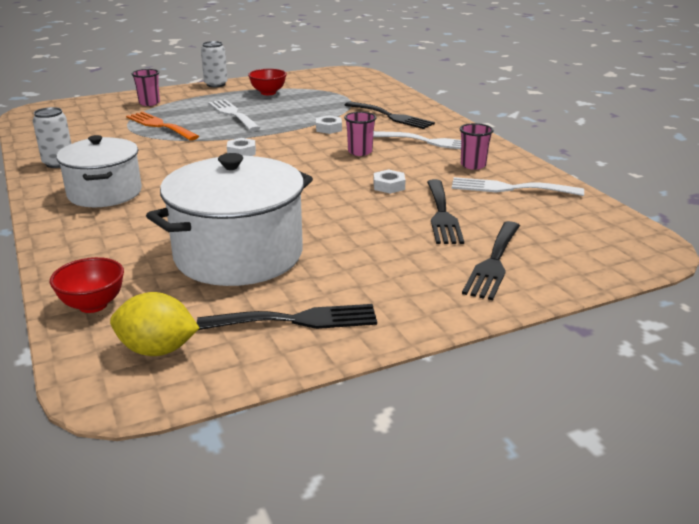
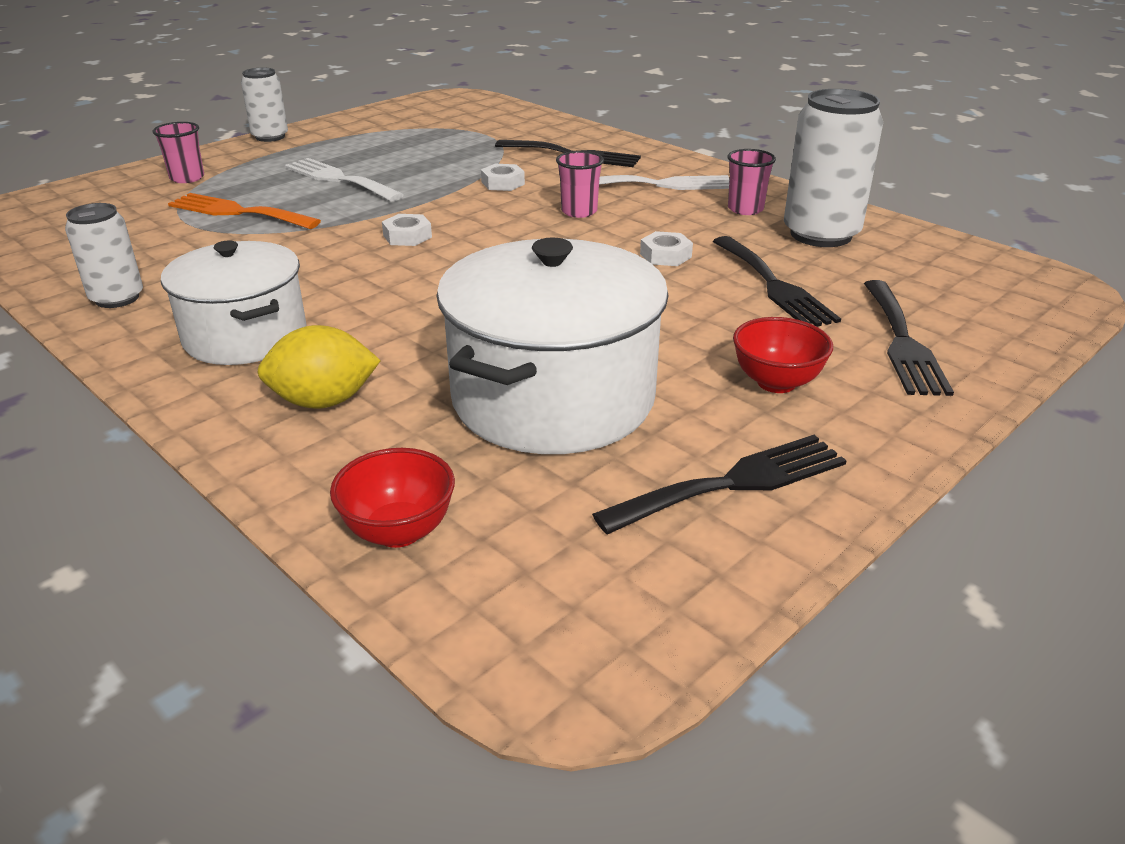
camera: 20 degrees left, 5 degrees up
yellow lemon [110,292,199,356] -> yellow lemon moved to [257,325,381,409]
red bowl [248,69,287,95] -> red bowl moved to [733,317,833,393]
white fork [452,177,584,196] -> white can [784,89,883,247]

